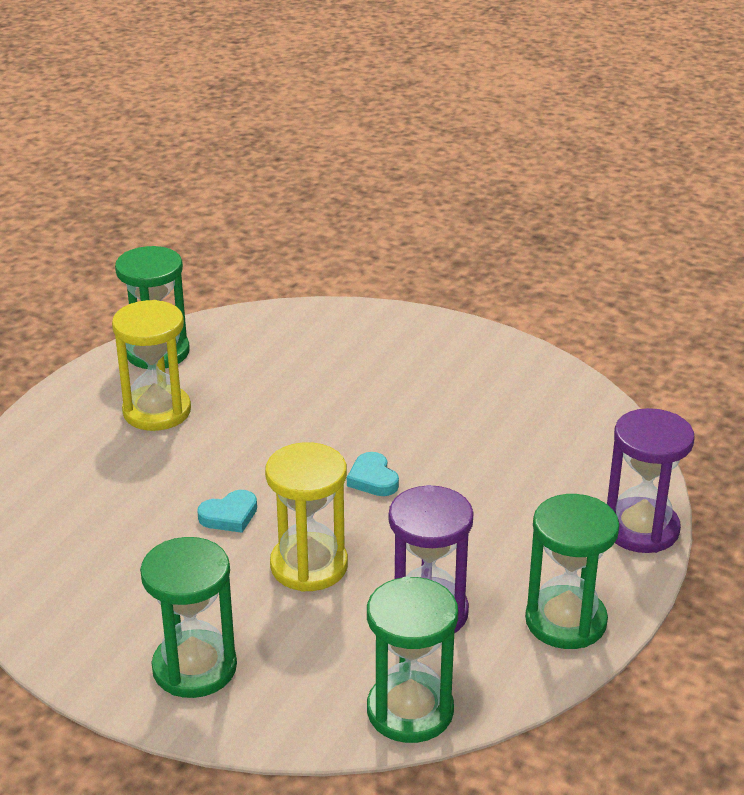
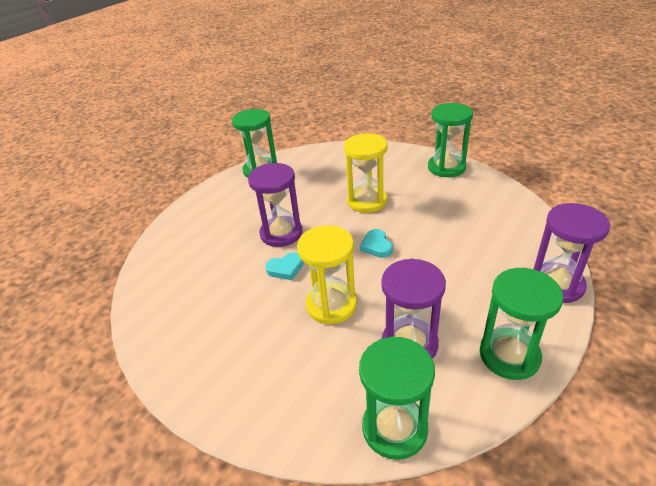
camera: 10 degrees right, 5 degrees up
yellow hourglass [112,300,191,431] -> yellow hourglass moved to [344,133,387,213]
green hourglass [140,537,237,698] -> green hourglass moved to [428,103,473,177]
none -> purple hourglass [248,163,302,247]

